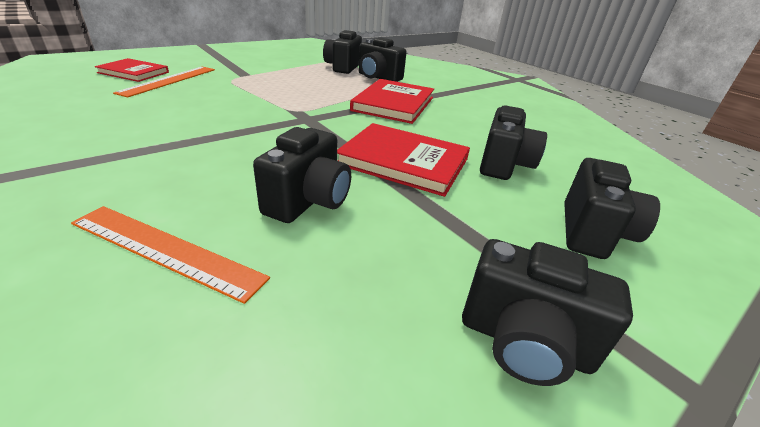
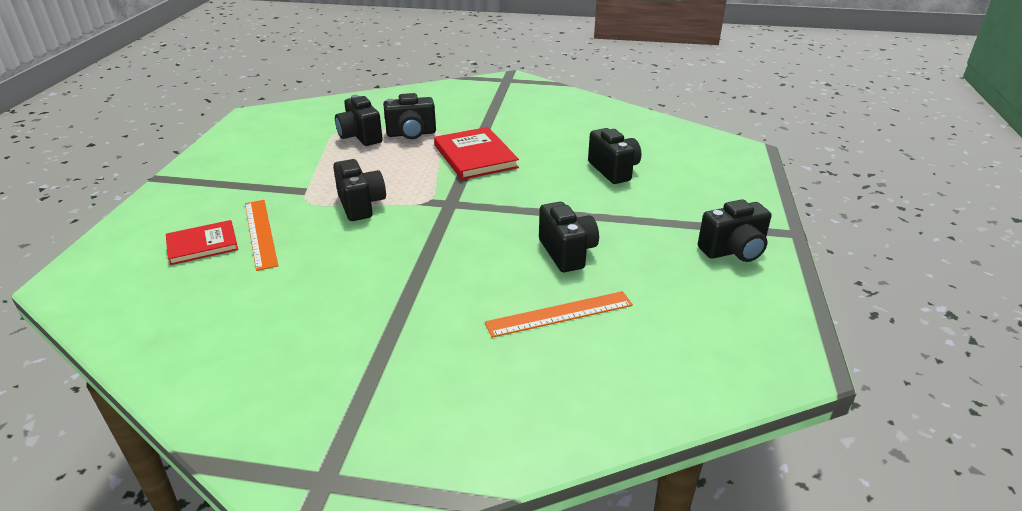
camera: 40 degrees left, 0 degrees up
red book [337,123,470,197] -> none
black camera [565,158,660,259] -> black camera moved to [333,159,386,221]

